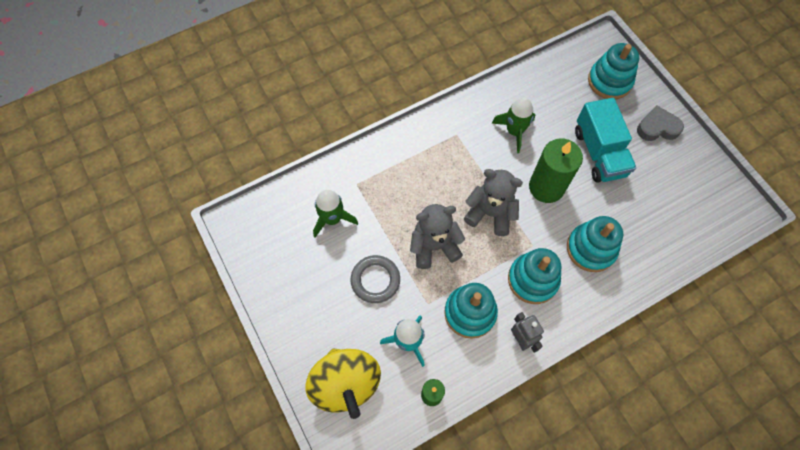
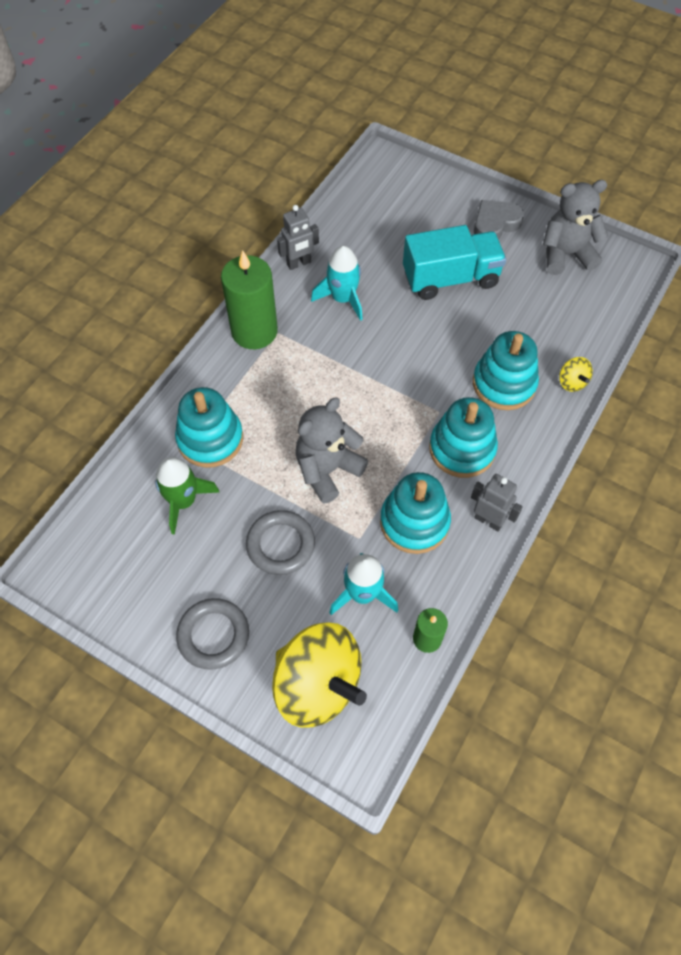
camera: 30 degrees left, 5 degrees down
grey teddy bear [464,169,523,236] -> grey teddy bear moved to [543,180,608,275]
green rocket [492,97,535,153] -> turquoise rocket [311,246,363,321]
green candle [529,139,583,203] -> green candle moved to [221,250,278,349]
turquoise truck [575,98,636,183] -> turquoise truck turned 60 degrees counterclockwise [403,225,506,300]
turquoise stacking toy [588,43,639,99] -> turquoise stacking toy moved to [175,387,243,468]
none -> grey ring [176,598,249,670]
none -> grey robot [277,205,319,270]
none -> yellow spinning top [559,357,593,392]

